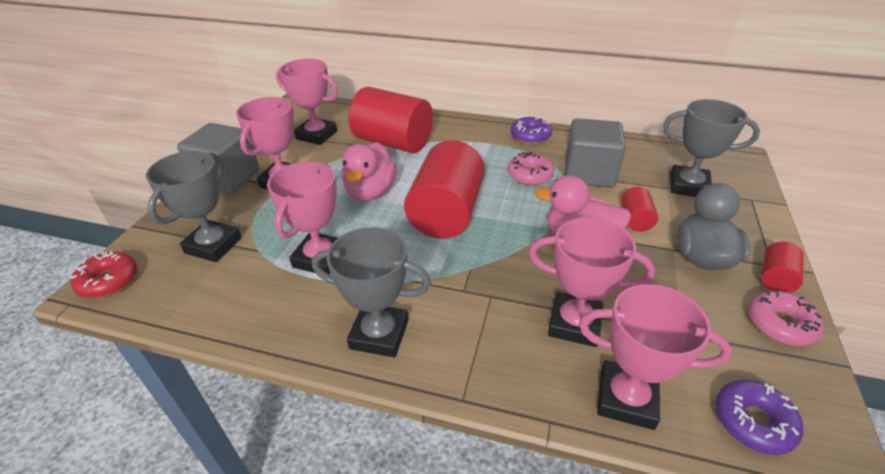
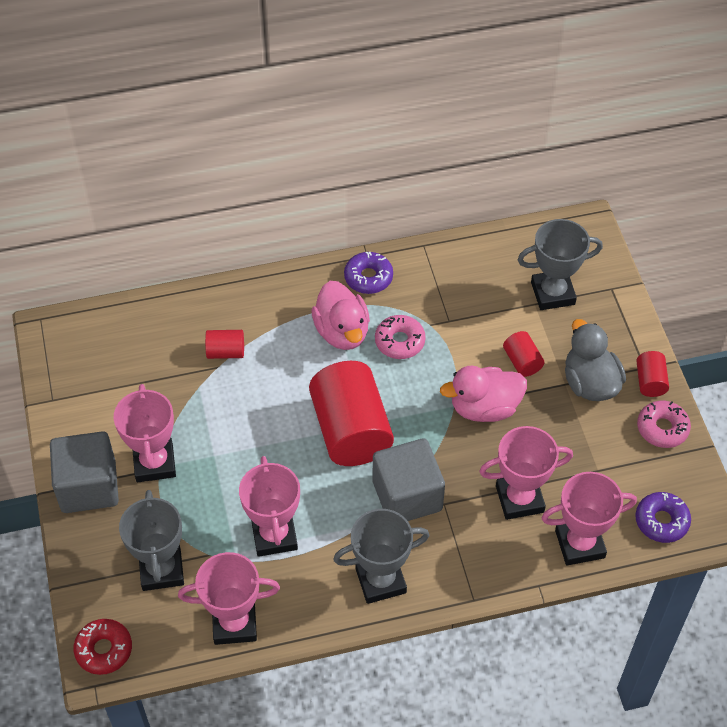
camera: 30 degrees left, 15 degrees up
pink trophy [276,59,338,145] -> pink trophy moved to [178,552,280,645]
pink duck [342,142,397,201] -> pink duck moved to [311,281,370,350]
red cylinder [349,87,433,153] -> red cylinder [205,330,244,359], size x0.45
grey cube [565,118,626,188] -> grey cube moved to [373,438,445,521]

